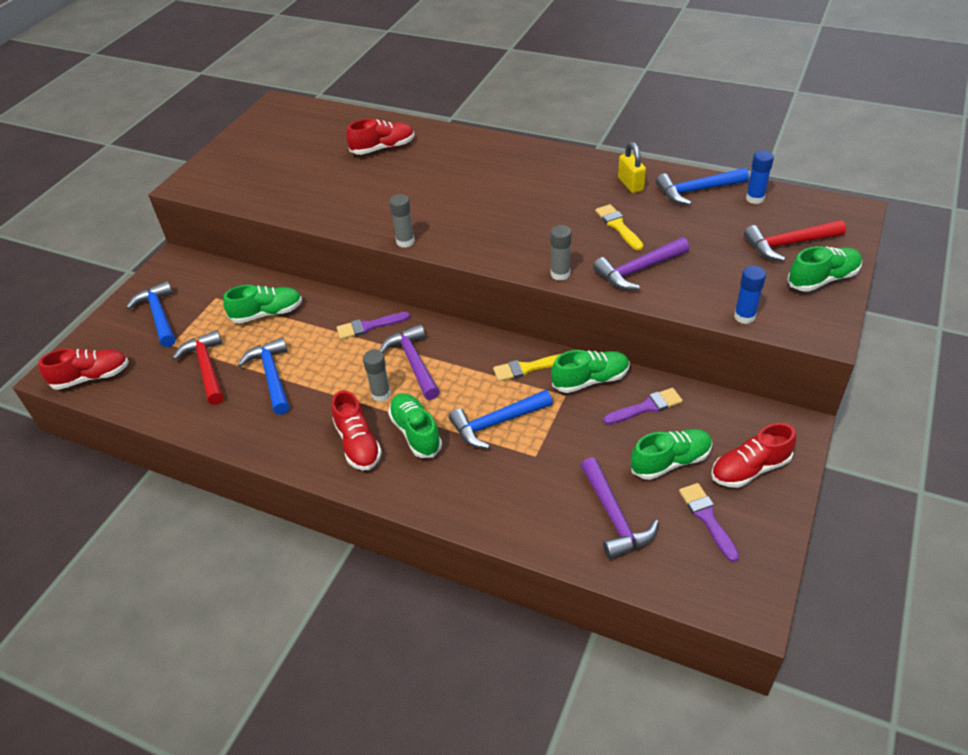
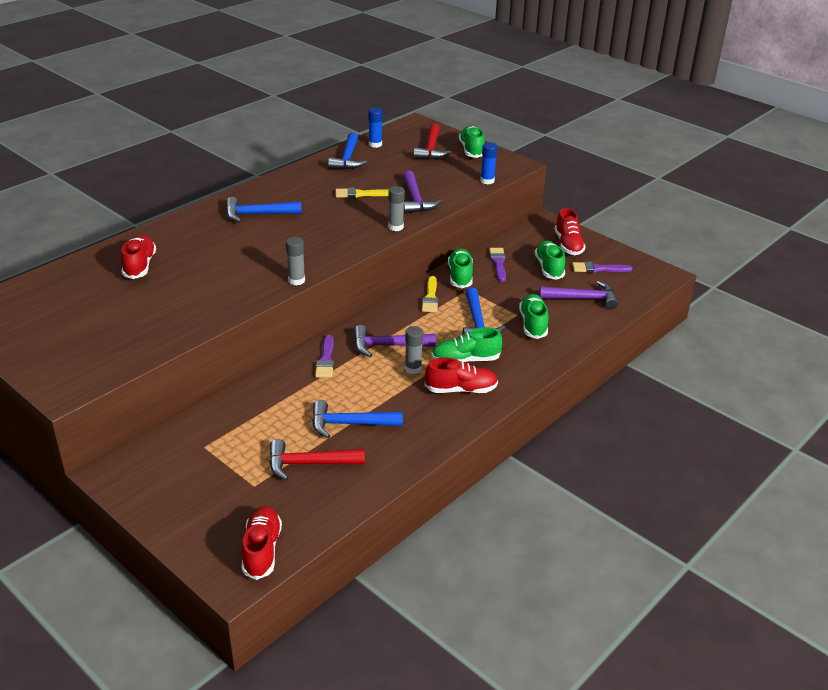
camera: 75 degrees left, 10 degrees down
blue hammer [126,281,175,347] -> blue hammer moved to [226,197,302,222]
green shoe [223,285,302,324] -> green shoe moved to [519,294,548,339]
yellow padlock [618,142,646,193] -> none

